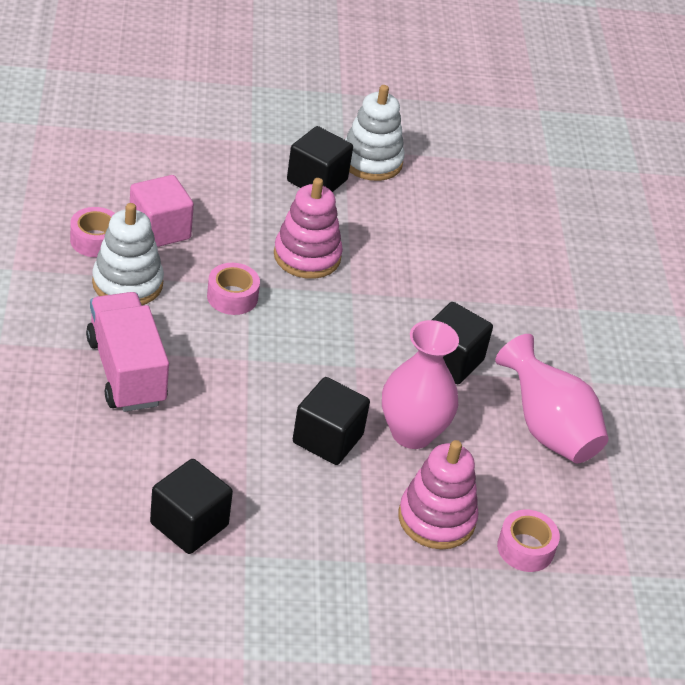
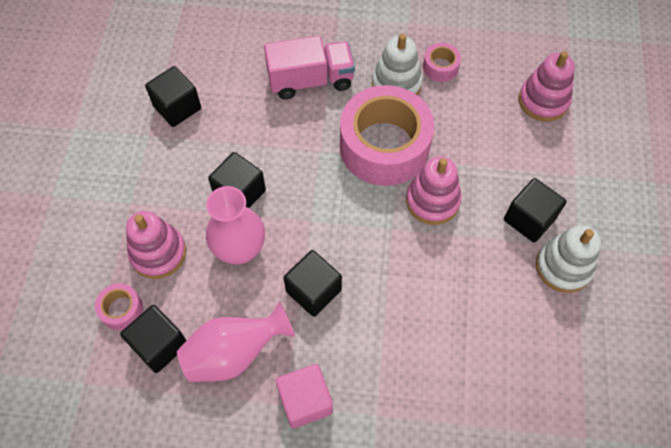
camera: 105 degrees right, 20 degrees up
pink cube [130,175,194,247] -> pink cube moved to [276,364,333,429]
pink tape [207,263,260,315] -> pink tape [340,85,434,186], size x2.37
none -> black cube [120,305,187,373]
none -> pink stacking toy [519,51,575,122]

